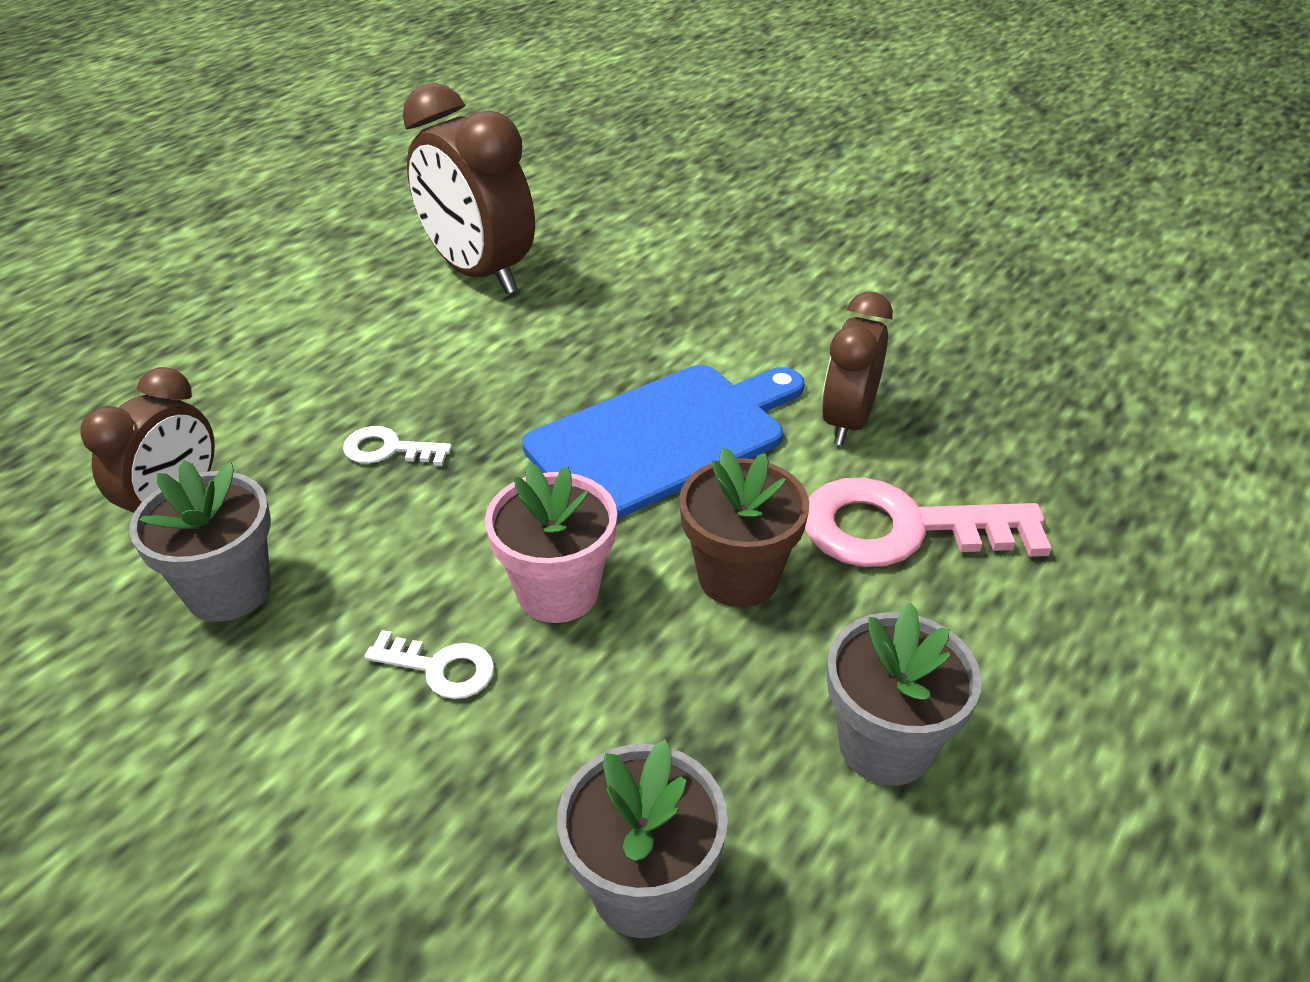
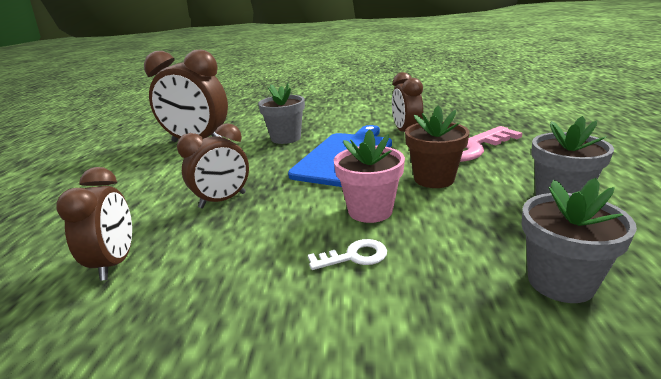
camera: 30 degrees left, 15 degrees down
grey flower pot [129,460,271,622] -> grey flower pot moved to [258,83,305,144]
white key [343,426,452,466] -> brown clock [177,123,249,209]

